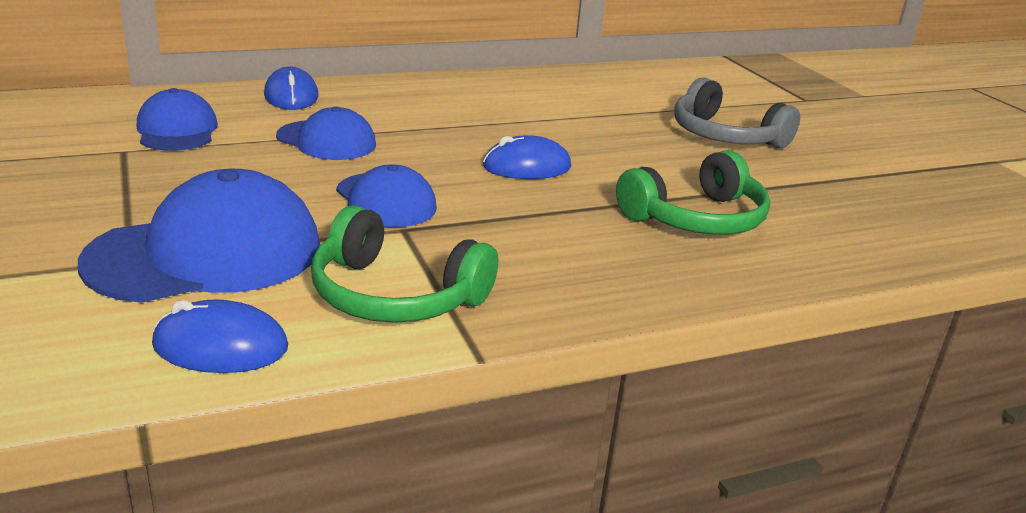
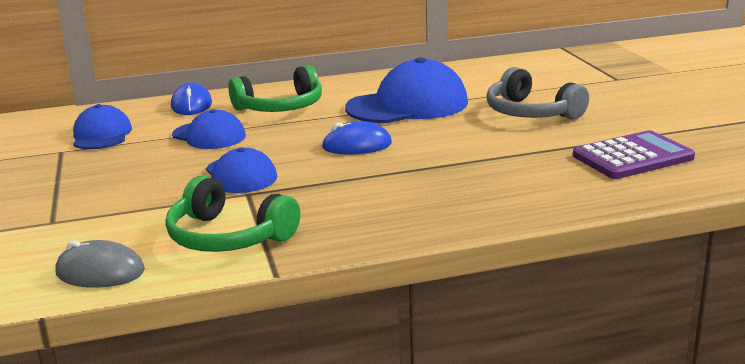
camera: 10 degrees right, 5 degrees down
blue cap [78,169,320,303] -> blue cap moved to [345,57,468,123]
blue mouse [152,299,288,373] -> grey mouse [55,240,145,288]
green headphones [616,150,770,235] -> green headphones moved to [228,65,322,112]
none -> purple calculator [573,130,695,179]

